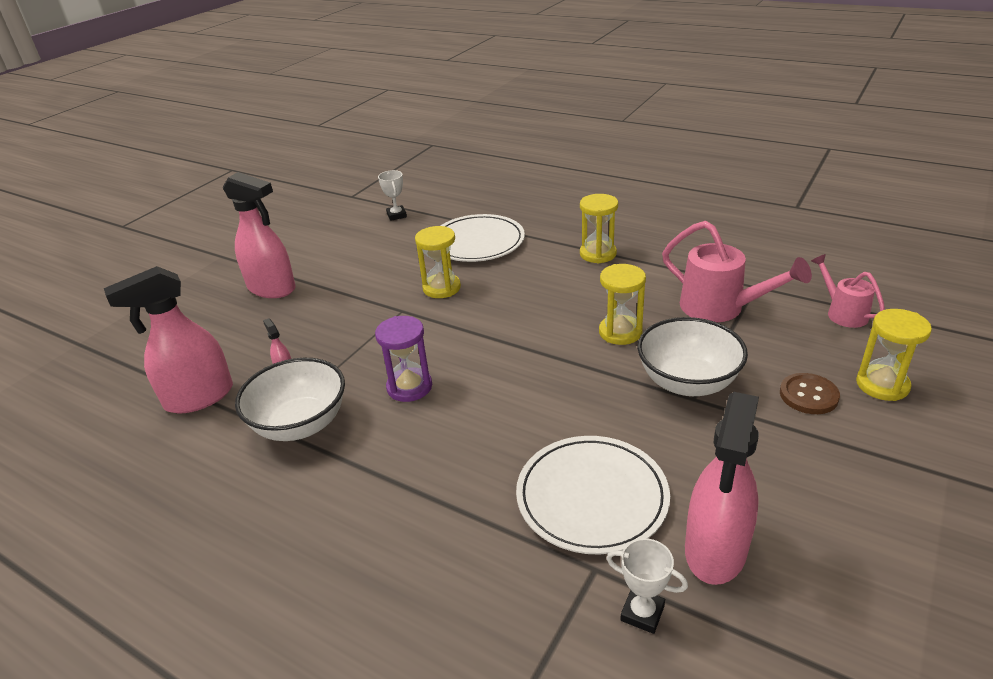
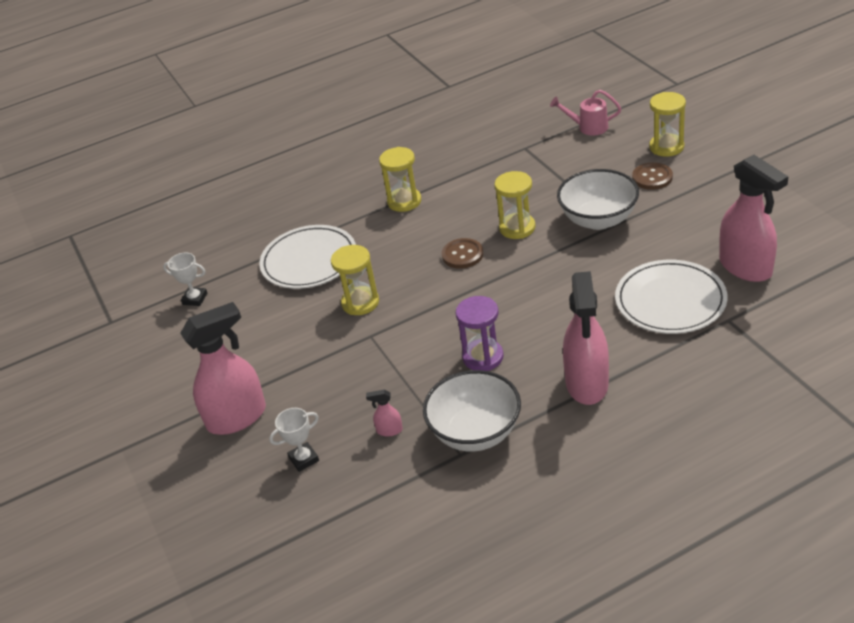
camera: 55 degrees left, 5 degrees up
pink spray bottle [104,266,233,413] -> pink spray bottle moved to [563,271,609,405]
white trophy [606,538,688,634] -> white trophy moved to [269,408,319,472]
pink watering can [662,221,812,322] -> none
none -> brown button [442,238,483,269]

